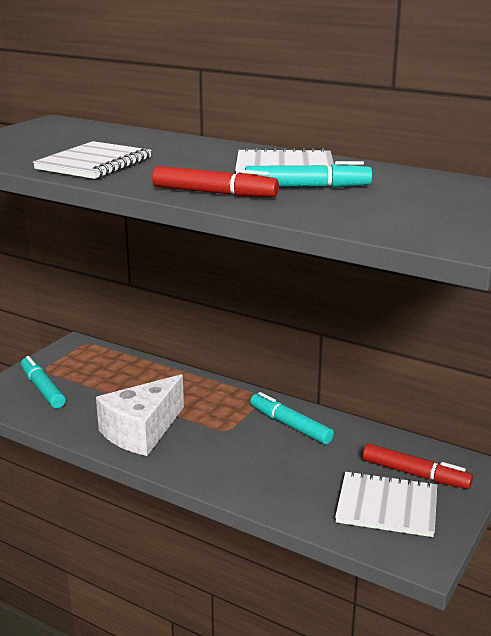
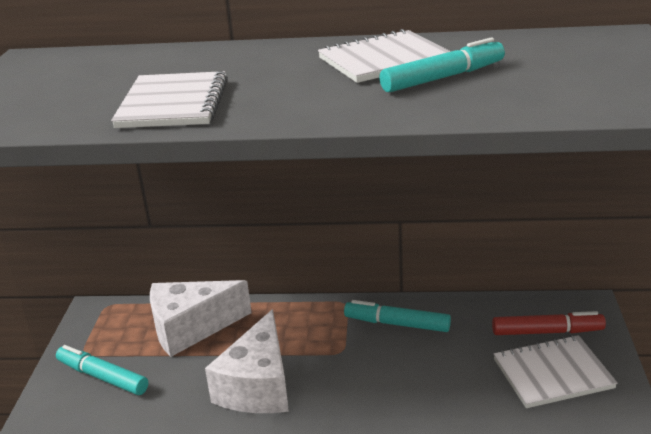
camera: 25 degrees left, 5 degrees up
red marker [152,166,279,197] -> none
none -> white cheese [150,280,252,357]

